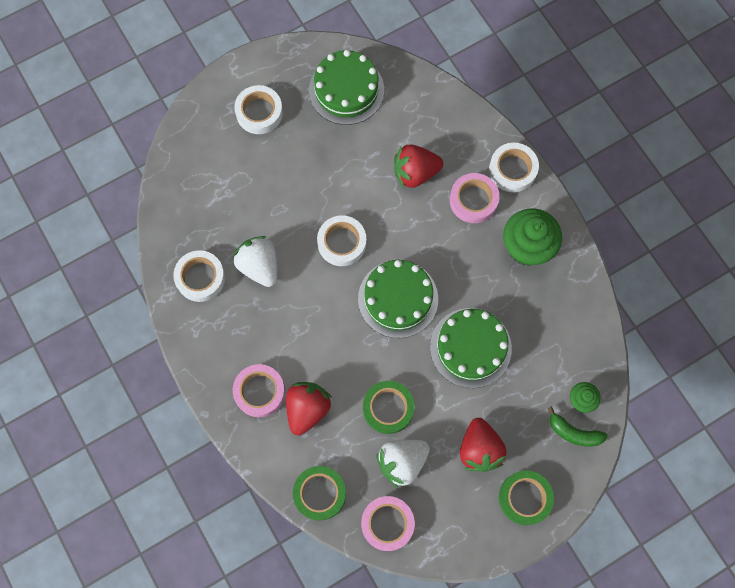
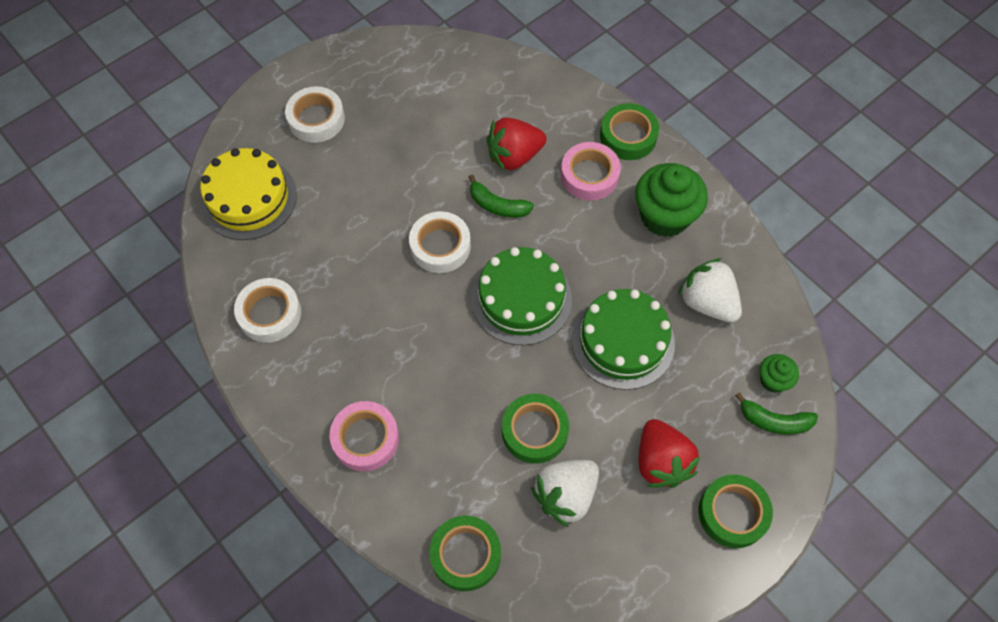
camera: 10 degrees left, 10 degrees down
white strawberry [233,236,277,287] -> white strawberry moved to [678,258,742,322]
red strawberry [286,382,332,435] -> none
green cake [309,50,384,125] -> none
pink tape [361,496,415,551] -> none
white tape [489,143,539,192] -> green tape [600,103,659,160]
none -> yellow cake [200,148,297,240]
none -> green banana [469,174,534,218]

